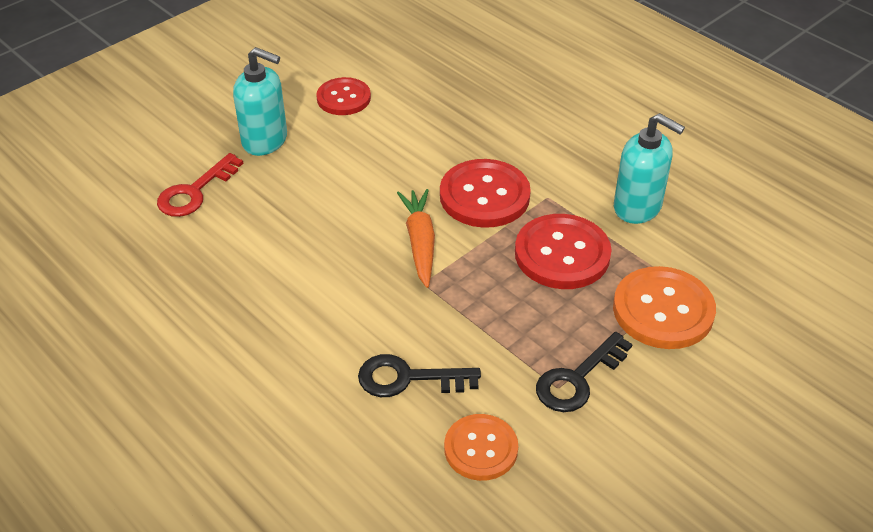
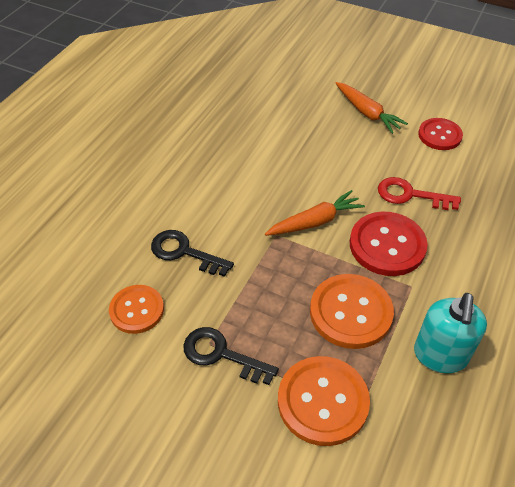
camera: 70 degrees right, 5 degrees up
red key [157,153,244,217] -> red key moved to [378,177,461,210]
turquoise soap dispenser [233,47,287,156] -> orange carrot [336,82,408,134]
black key [358,354,481,397] -> black key turned 45 degrees counterclockwise [151,230,234,277]
red button [515,214,612,289] -> orange button [310,274,394,349]

